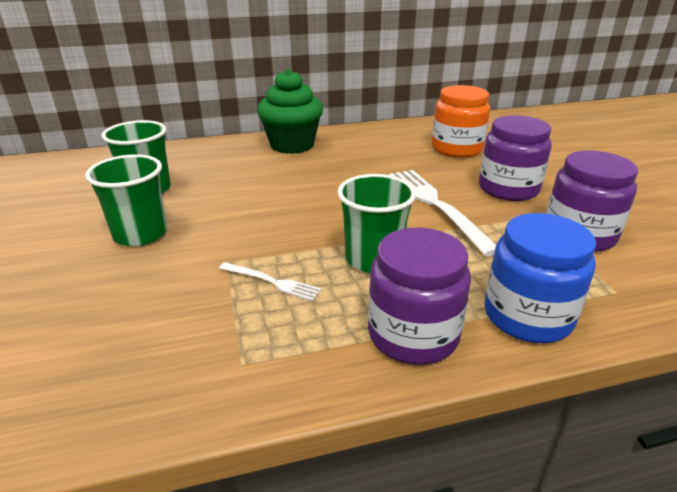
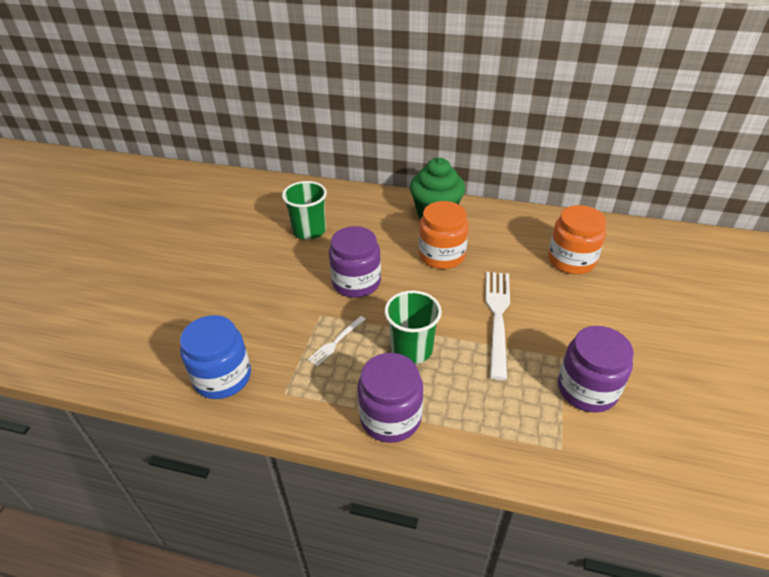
camera: 30 degrees right, 10 degrees up
green cup [85,154,167,246] -> none
white fork [219,262,322,301] -> white fork turned 75 degrees clockwise [307,316,366,366]
purple jar [479,115,552,201] -> purple jar moved to [329,226,381,298]
blue jar [484,213,596,343] -> blue jar moved to [180,315,251,399]
none -> orange jar [419,201,469,269]

